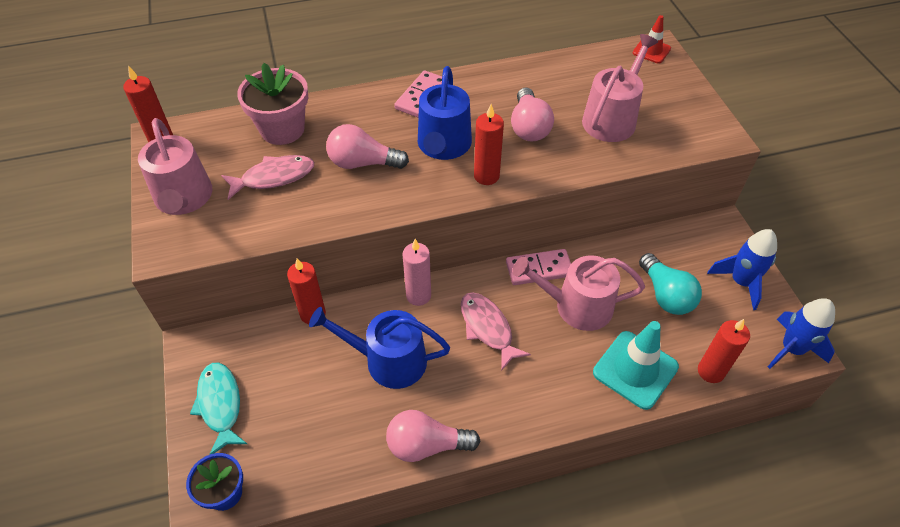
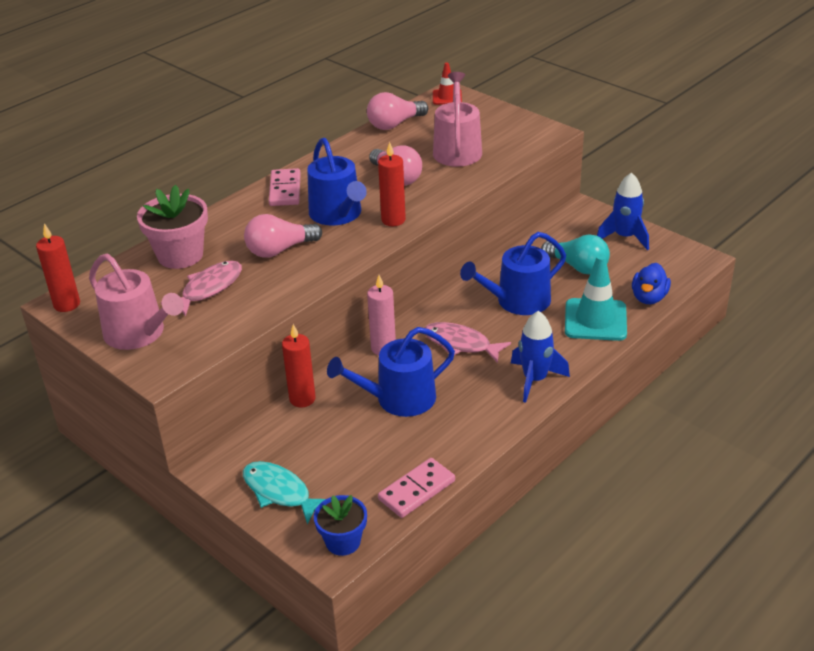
camera: 30 degrees left, 15 degrees down
pink light bulb [386,410,480,462] -> pink light bulb moved to [367,92,428,130]
pink domino [506,249,571,285] -> pink domino moved to [378,458,455,518]
pink watering can [513,255,645,331] -> blue watering can [460,232,566,315]
red candle [698,319,750,383] -> blue duck [632,263,671,304]
blue rocket [768,298,835,369] -> blue rocket moved to [511,311,570,403]

